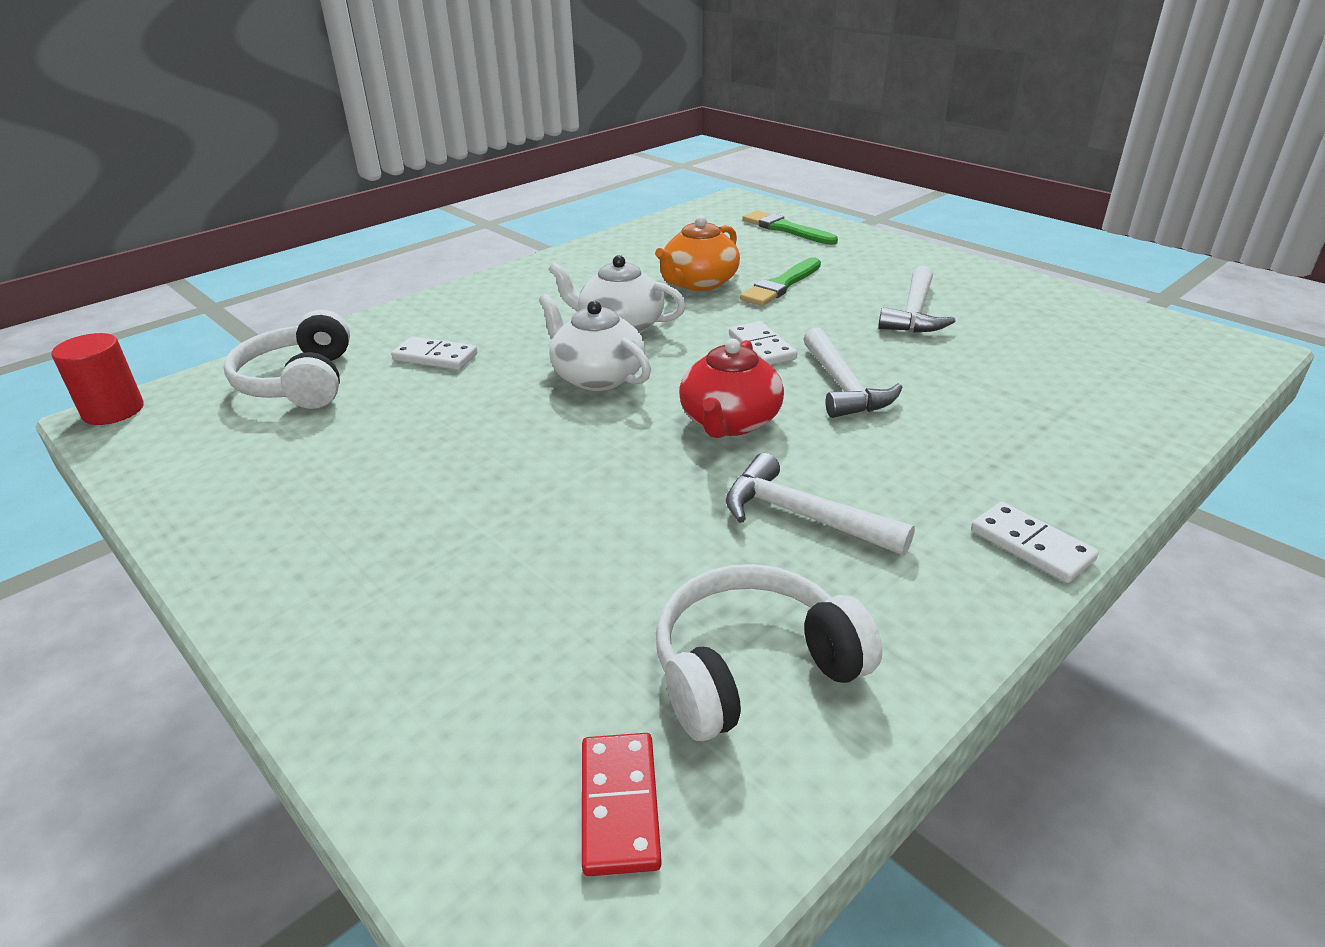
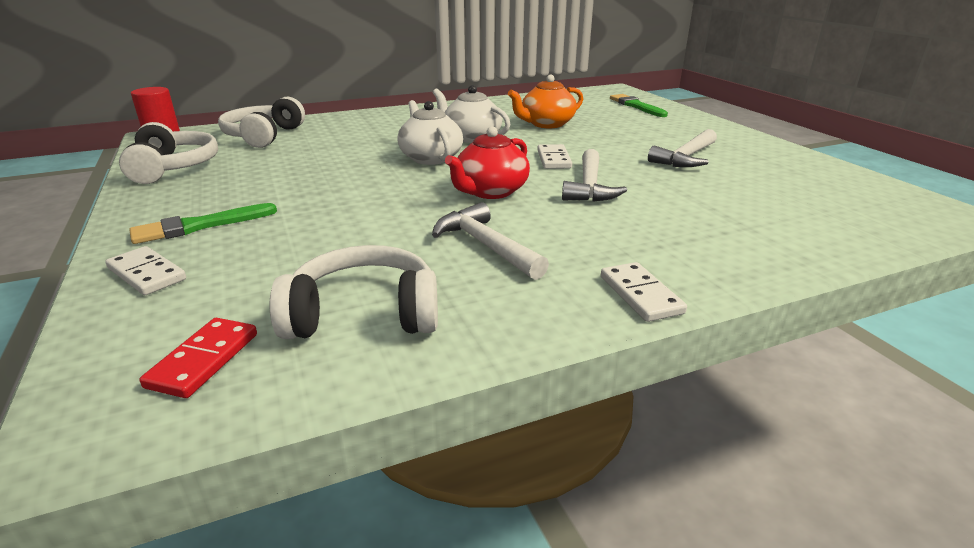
camera: 20 degrees right, 5 degrees down
white domino [391,336,477,370] -> white domino moved to [105,246,186,295]
green brush [740,257,821,306] -> green brush moved to [129,203,277,244]
none -> white headphones [119,122,218,184]

